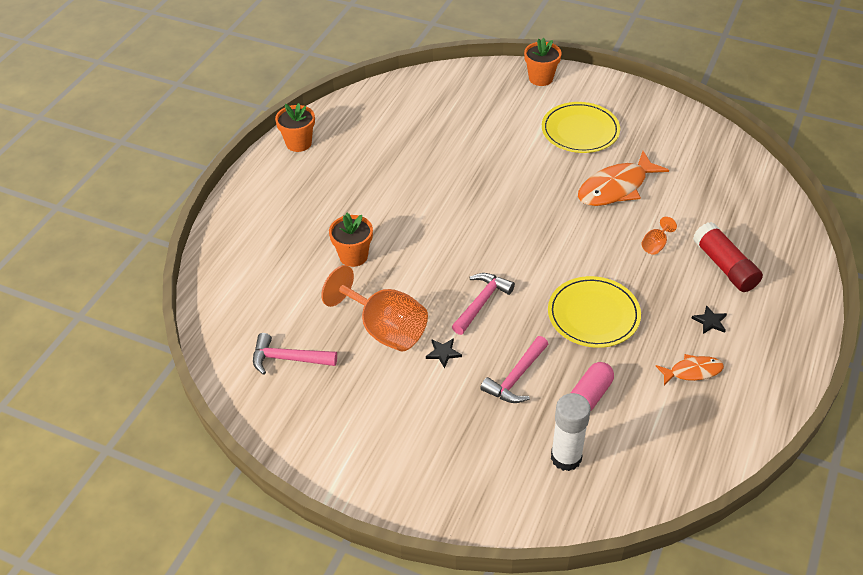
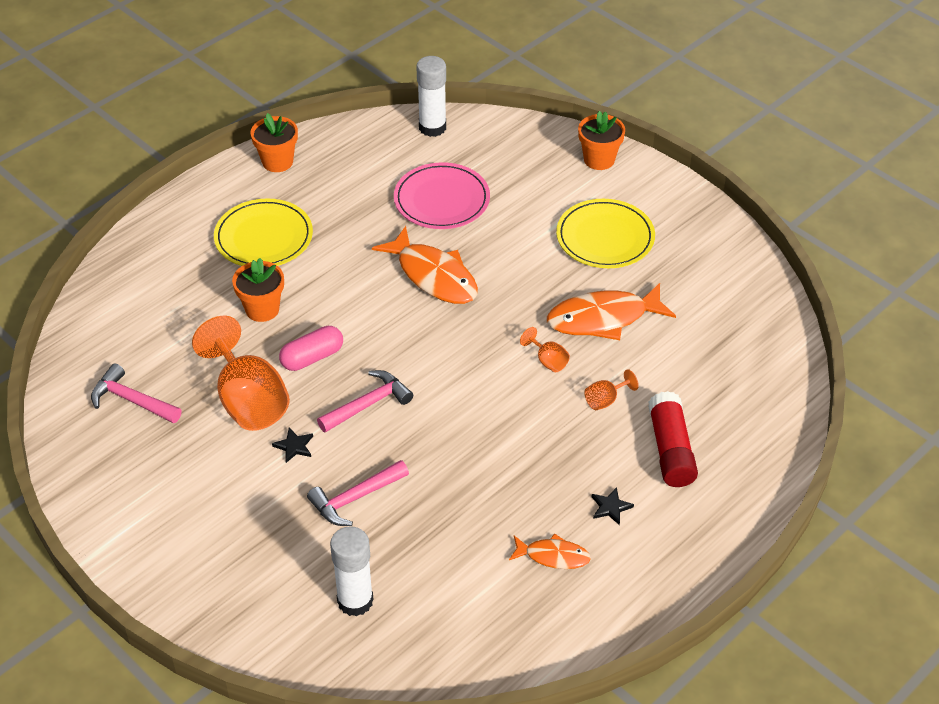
camera: 20 degrees right, 0 degrees up
yellow plate [548,276,641,348] -> yellow plate moved to [214,199,313,266]
pink capsule [571,362,614,410] -> pink capsule moved to [279,326,343,371]
none -> orange fish [372,226,478,304]
none -> pink plate [394,162,490,229]
none -> white glue stick [416,56,446,137]
none -> orange goblet [520,327,570,372]

